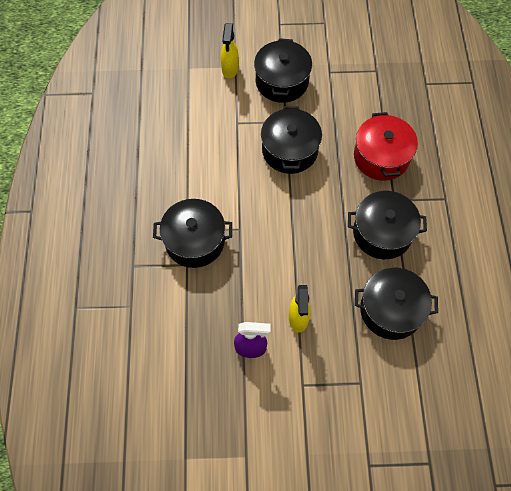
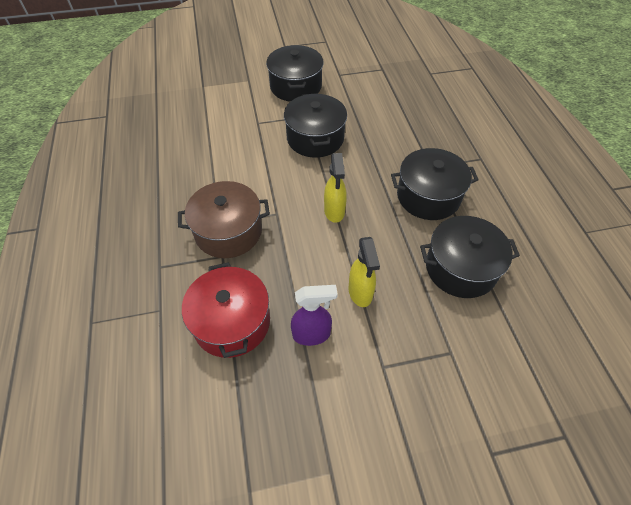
camera: 10 degrees left, 10 degrees down
black pot [153,199,232,268] -> brown pot [178,181,270,258]
yellow spray bottle [221,23,239,78] -> yellow spray bottle moved to [324,153,347,223]
red pot [354,112,418,181] -> red pot moved to [182,262,270,358]

